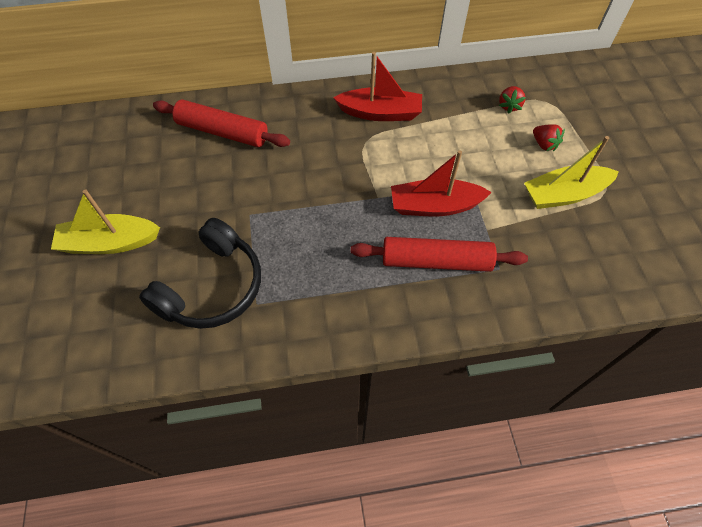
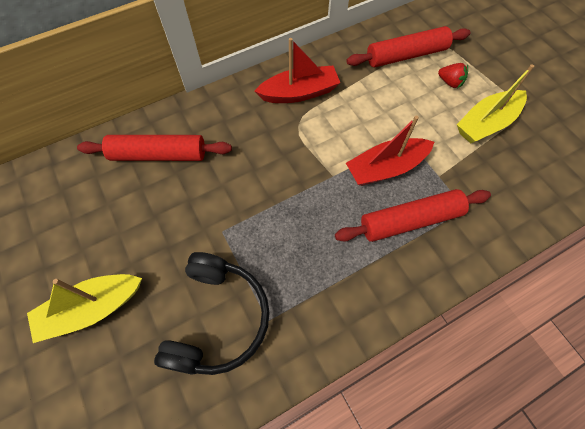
camera: 20 degrees left, 5 degrees up
red strawberry [499,86,526,114] -> red rolling pin [347,26,471,67]

